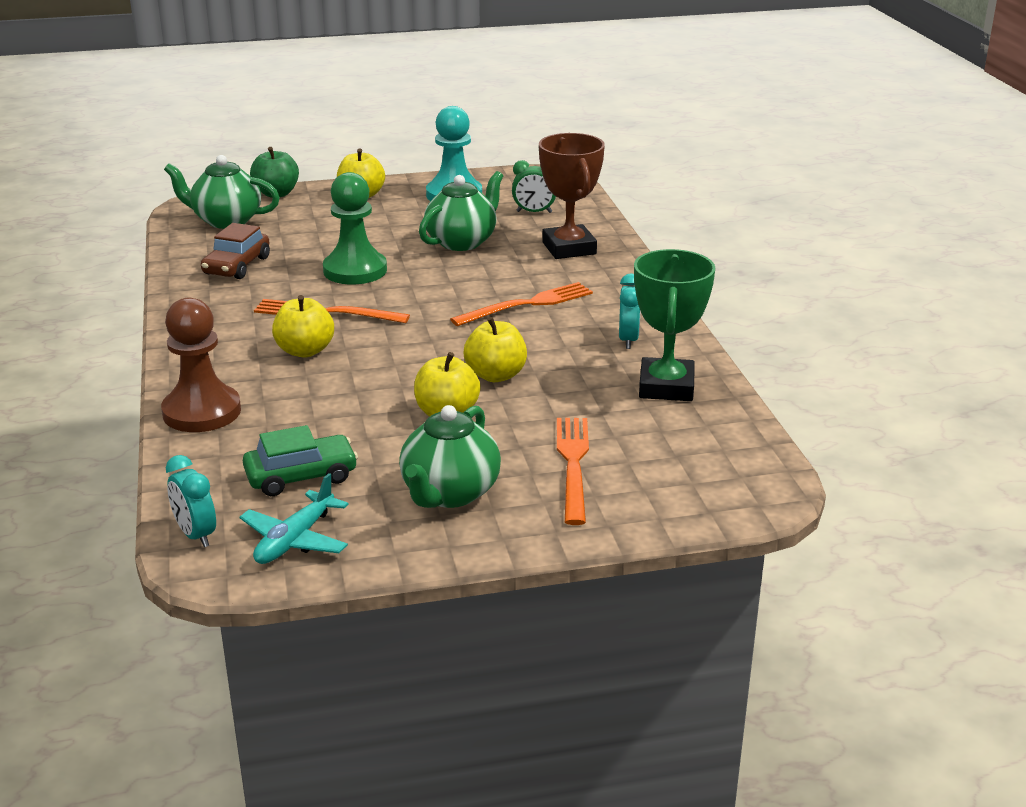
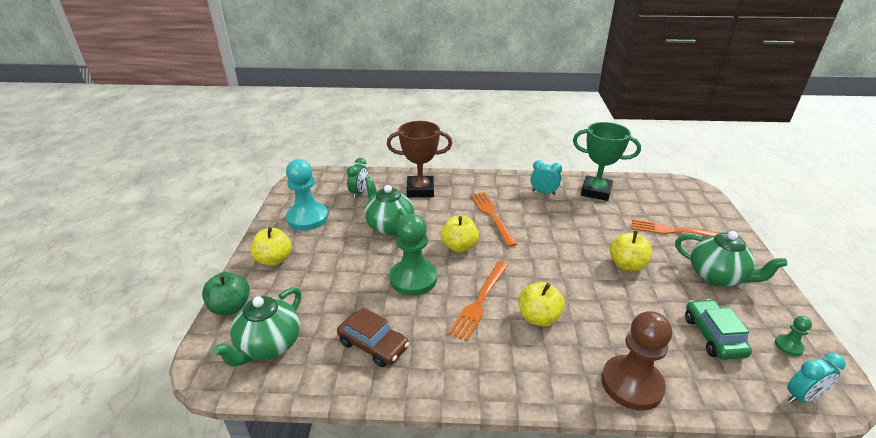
camera: 75 degrees left, 5 degrees up
turquoise plane [240,473,349,564] -> green pawn [775,316,812,356]
yellow apple [463,317,527,382] -> yellow apple moved to [441,216,479,253]

